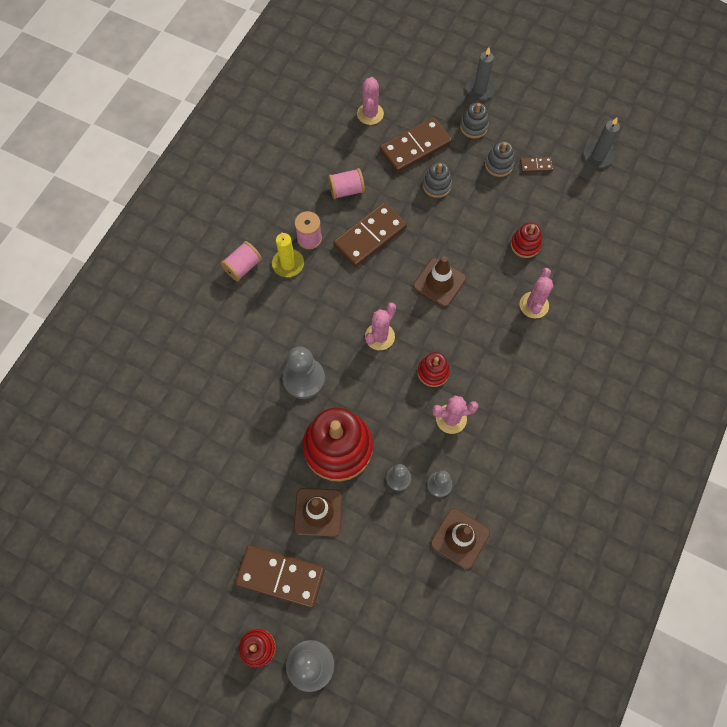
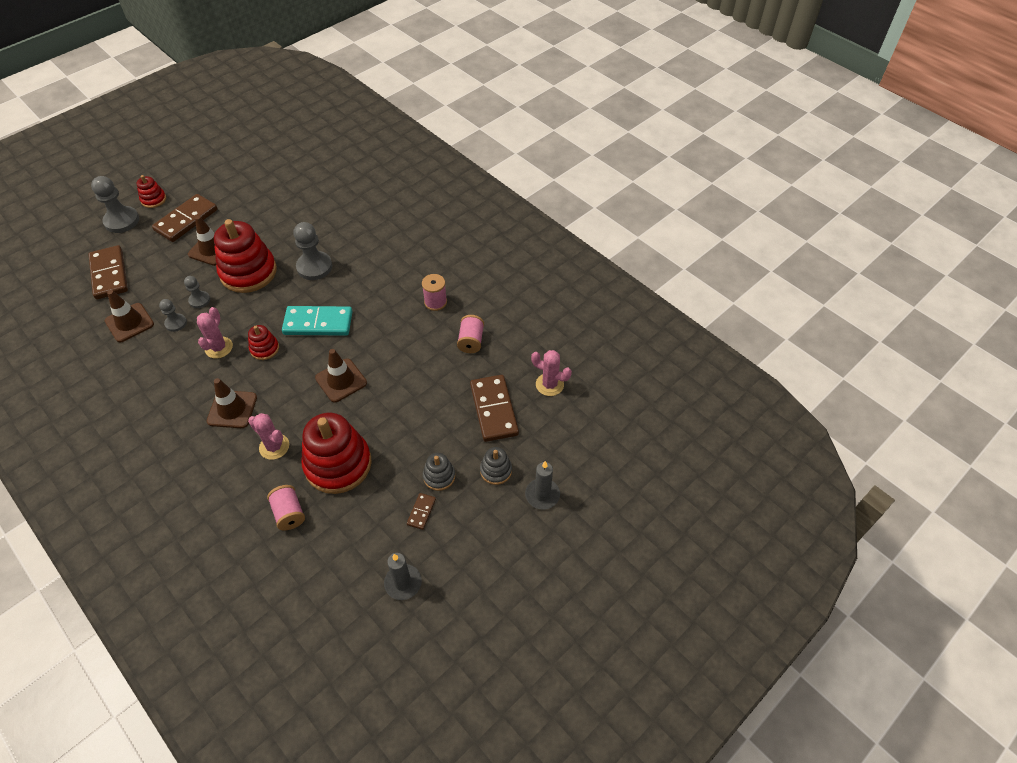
camera: 110 degrees right, 15 degrees down
pink spool [221,241,262,281] -> pink spool moved to [267,485,305,530]
yellow candle [272,232,304,277] -> none
brown domino [333,202,407,267] -> brown domino moved to [88,245,128,299]
pink cactus [365,303,396,350] -> turquoise domino [282,306,353,336]
grey stacking toy [423,162,452,198] -> none
red stacking toy [511,222,542,258] -> red stacking toy [301,413,372,494], size x2.10
none -> brown traffic cone [206,378,257,428]

